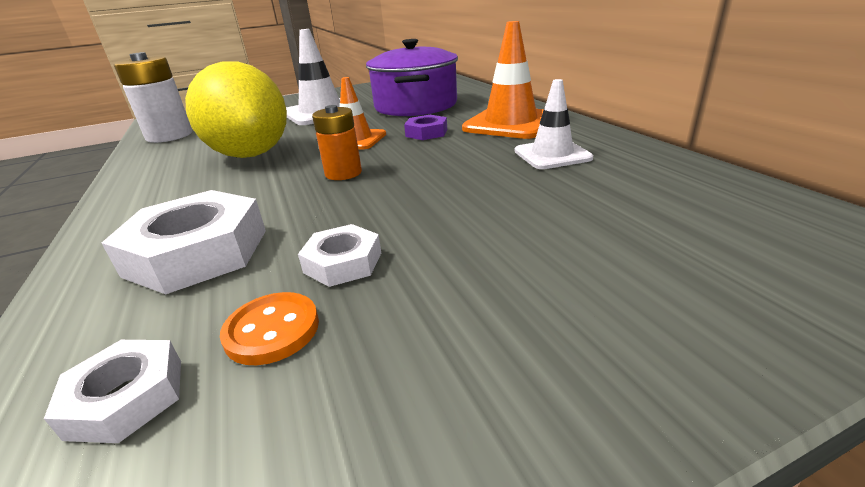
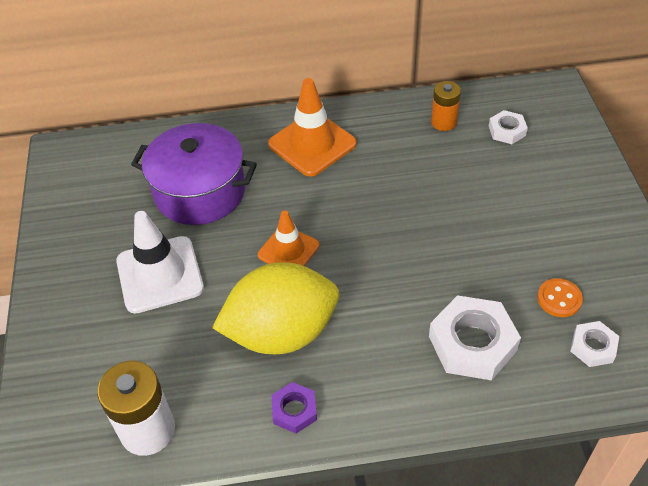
camera: 75 degrees left, 20 degrees up
white nut [298,224,381,287] -> white nut moved to [489,110,528,144]
orange battery [312,105,362,180] -> orange battery moved to [431,81,461,131]
purple nut [404,115,447,140] -> purple nut moved to [272,382,317,434]
white traffic cone [515,79,593,169] -> none

